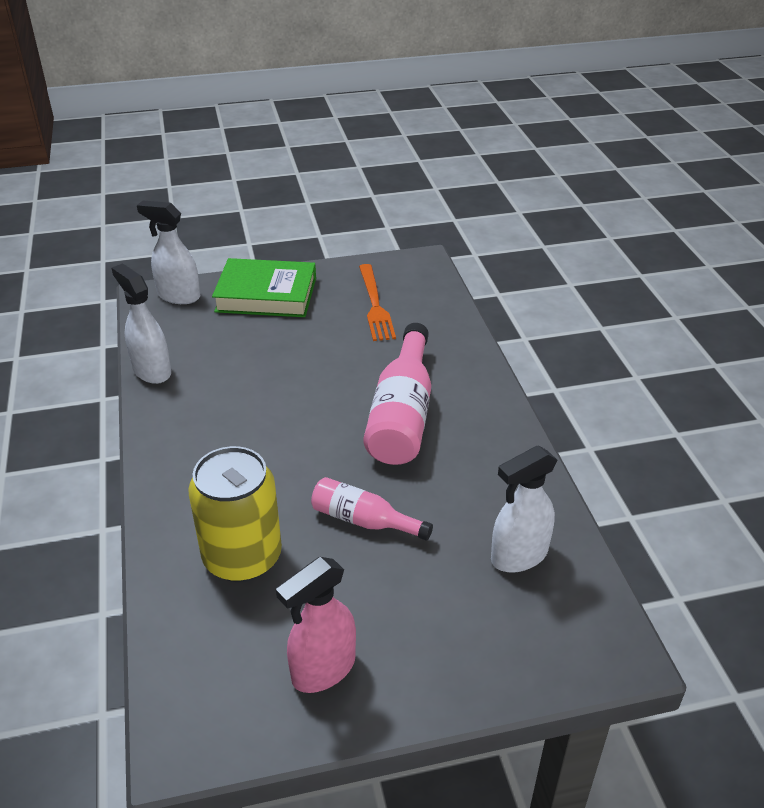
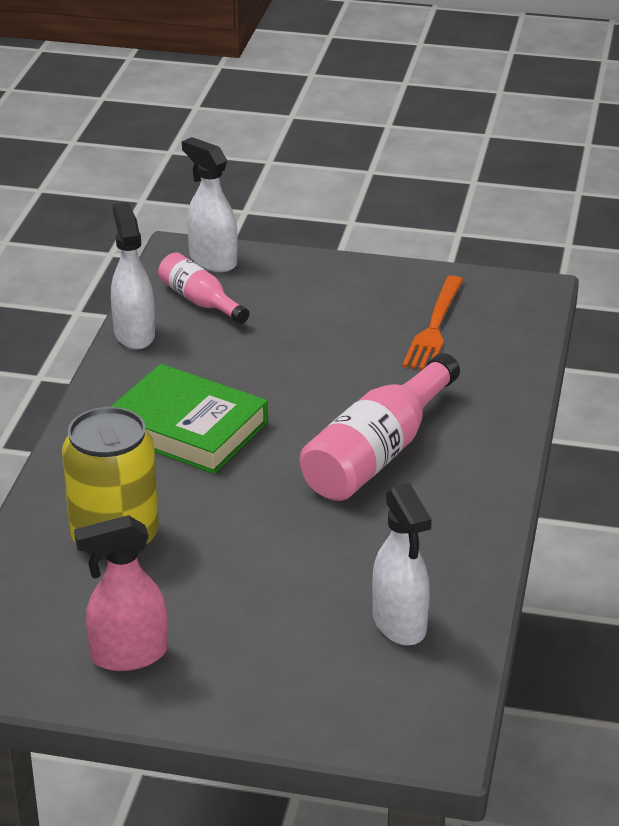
camera: 25 degrees right, 5 degrees down
green book [212,258,316,317] -> green book moved to [110,364,268,474]
pink bottle [311,477,433,540] -> pink bottle moved to [158,252,249,324]
white spray bottle [491,445,557,573] -> white spray bottle turned 105 degrees counterclockwise [372,483,432,646]

